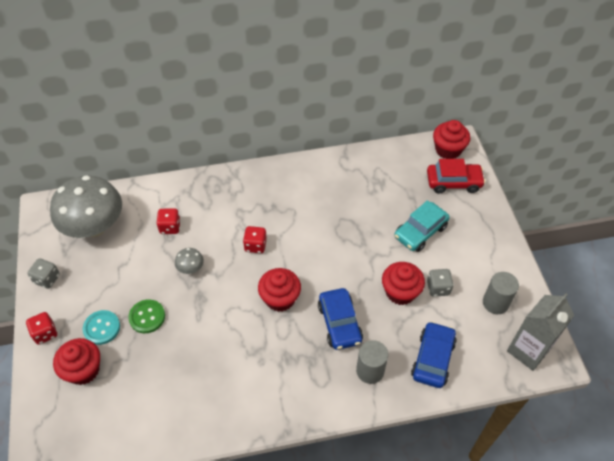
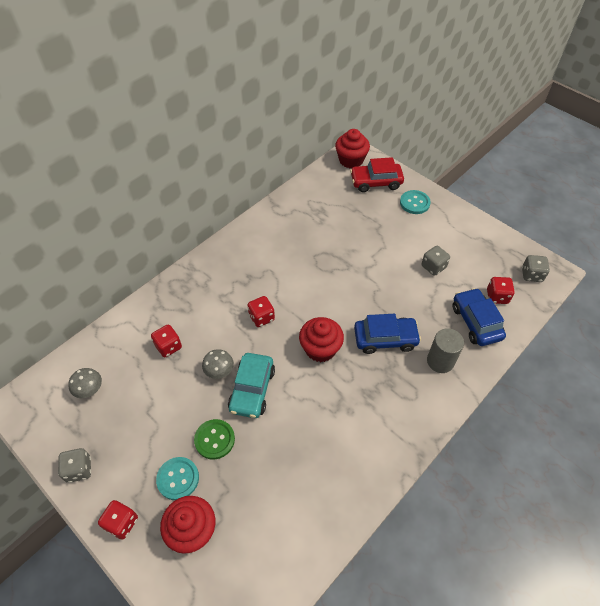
camera: 35 degrees left, 0 degrees up
grey mushroom [50,175,122,238] -> grey mushroom [68,368,102,398], size x0.40
blue car [318,288,363,350] -> blue car turned 45 degrees counterclockwise [354,314,421,354]
red cupcake [382,262,425,305] -> none
turquoise car [394,200,450,252] -> turquoise car moved to [228,353,275,418]
red car [427,159,485,193] -> red car turned 150 degrees counterclockwise [350,157,404,192]
grey cylinder [483,272,519,314] -> none
grey carton [507,293,574,371] -> grey dice [522,255,550,282]
none -> turquoise button [400,190,431,214]
none -> red dice [487,277,515,304]

